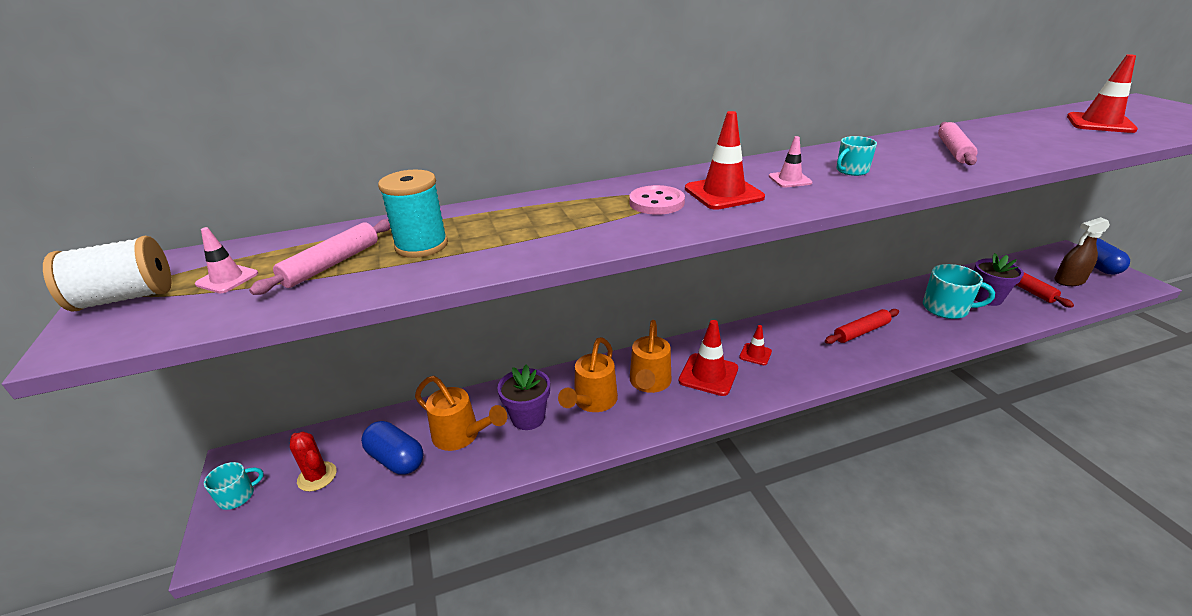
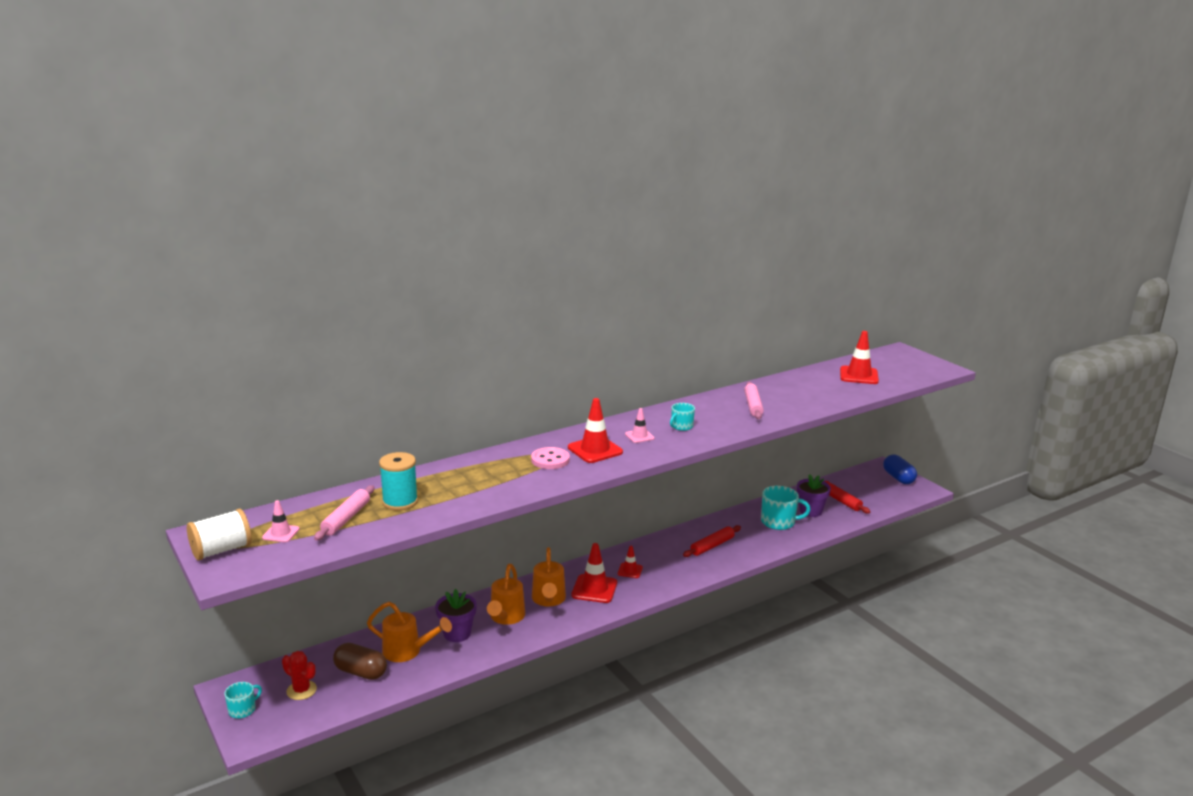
camera: 15 degrees left, 10 degrees down
blue capsule [361,421,424,474] -> brown capsule [333,643,387,680]
brown spray bottle [1054,217,1110,286] -> none

